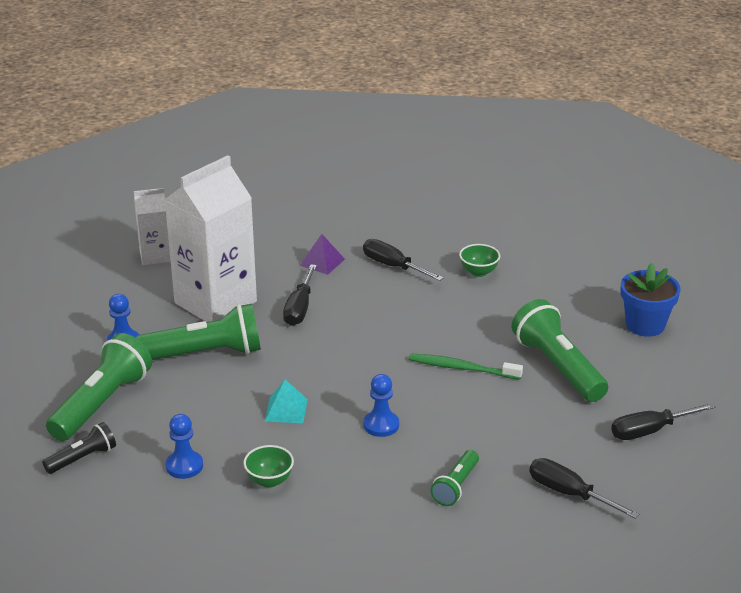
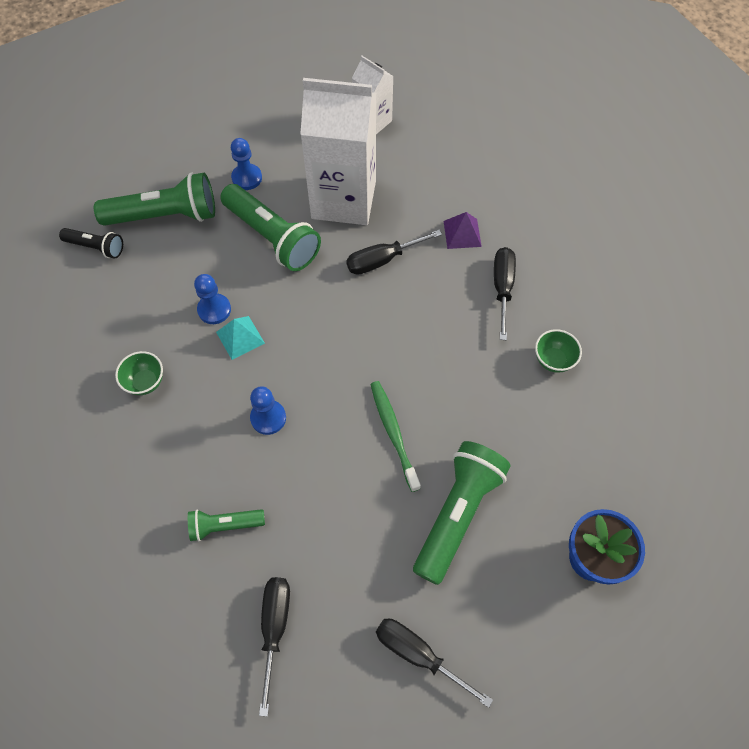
camera: 55 degrees right, 30 degrees up
blue pawn [166,414,203,479] -> blue pawn moved to [194,274,231,324]

